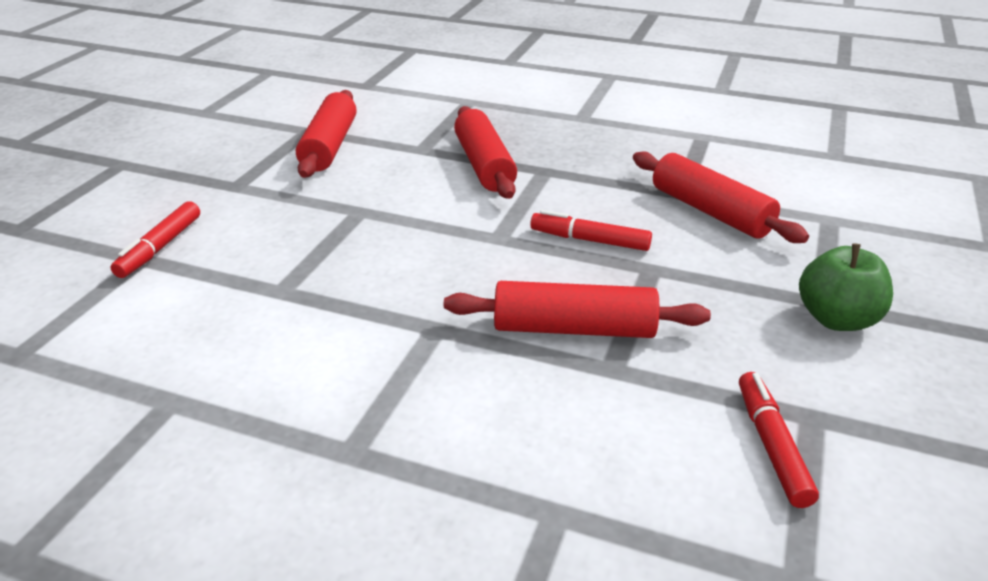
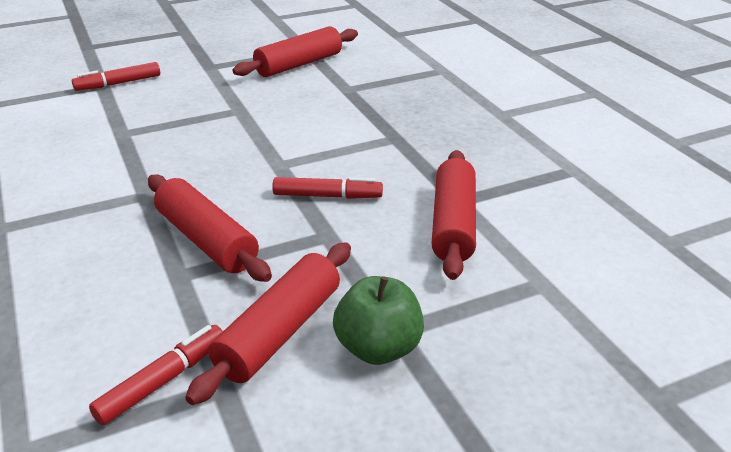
camera: 45 degrees right, 0 degrees up
red rolling pin [454,106,517,199] -> red rolling pin moved to [185,242,351,405]
red marker [530,210,652,251] -> red marker turned 120 degrees clockwise [272,177,383,199]

